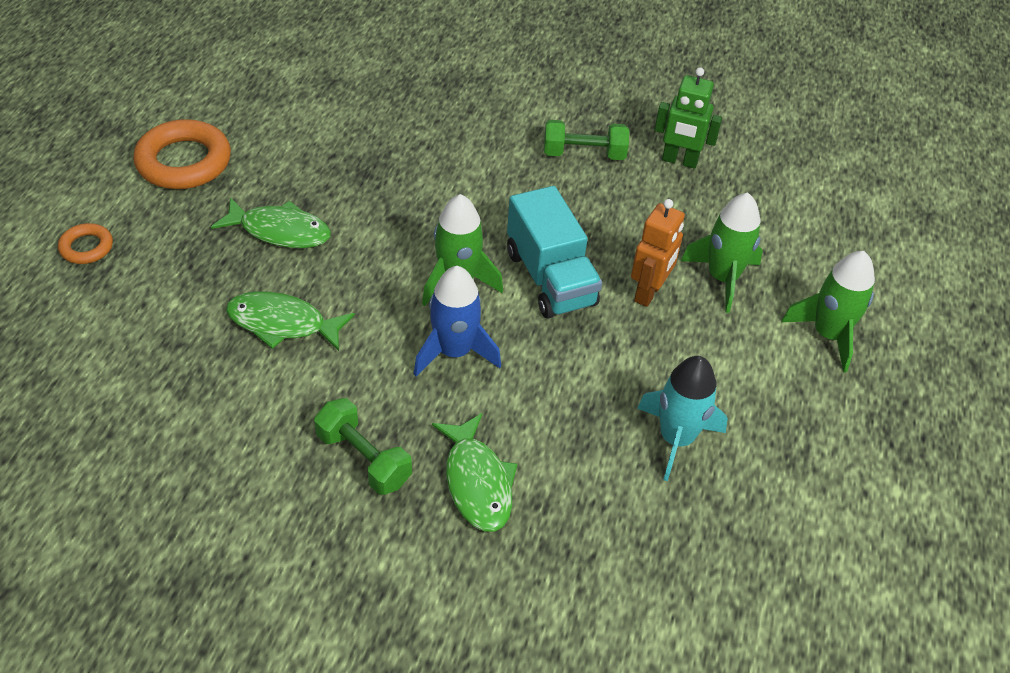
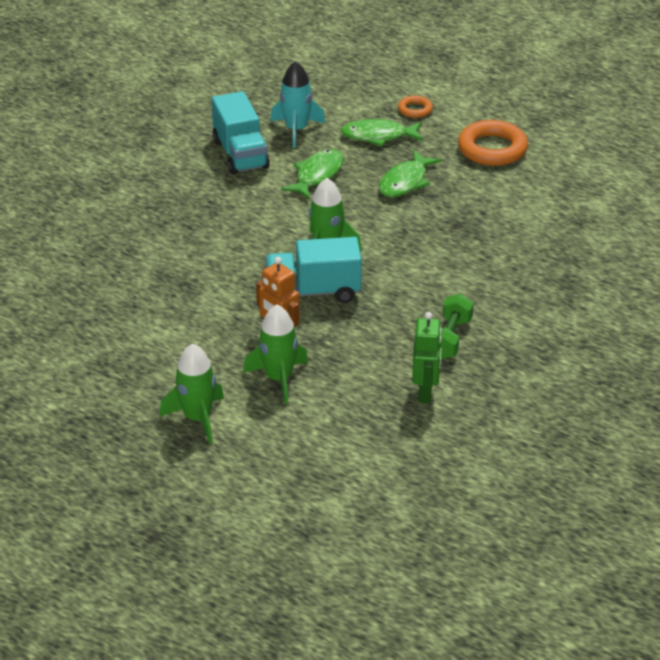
camera: 110 degrees right, 10 degrees down
green dumbbell [314,398,412,495] -> none
blue rocket [414,266,501,376] -> none
green fish [432,413,517,532] -> green fish moved to [341,119,423,146]
turquoise rocket [637,356,728,481] -> turquoise rocket moved to [270,61,325,148]
green robot [654,67,722,169] -> green robot turned 150 degrees clockwise [412,312,442,403]
none -> turquoise truck [211,91,270,175]

